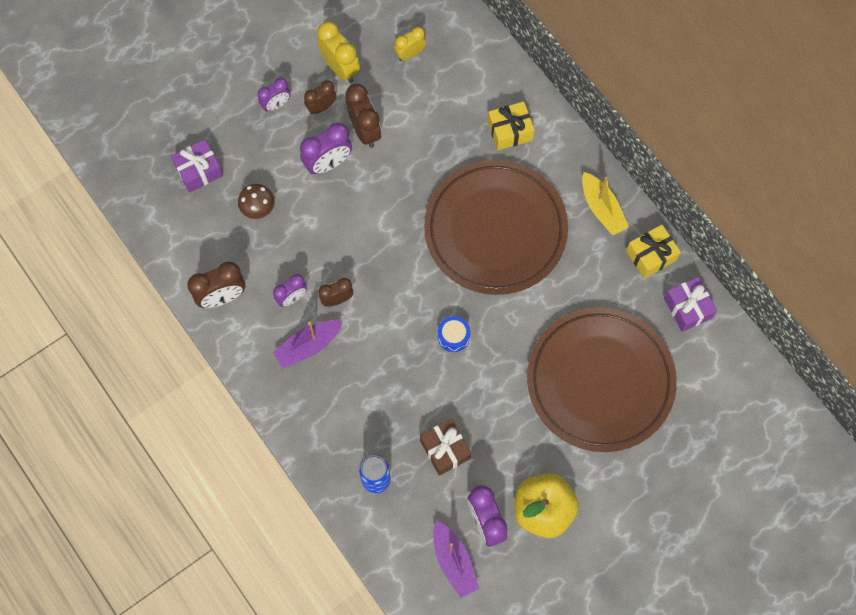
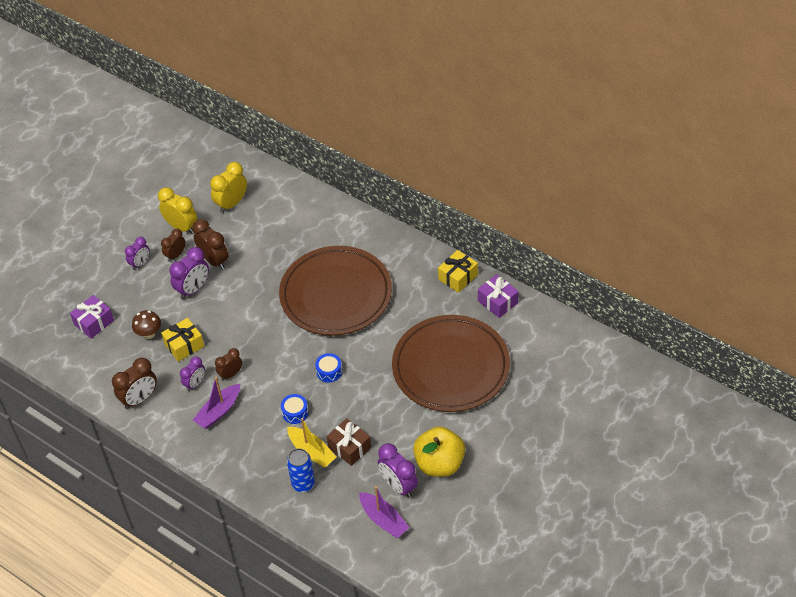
camera: 15 degrees left, 20 degrees down
yellow clock [394,27,426,61] -> yellow clock [210,162,247,213], size x1.56
yellow gift [487,101,535,150] -> yellow gift moved to [161,318,205,362]
yellow boat [582,172,629,236] -> yellow boat moved to [287,418,336,468]
none -> blue drum [281,394,308,424]

